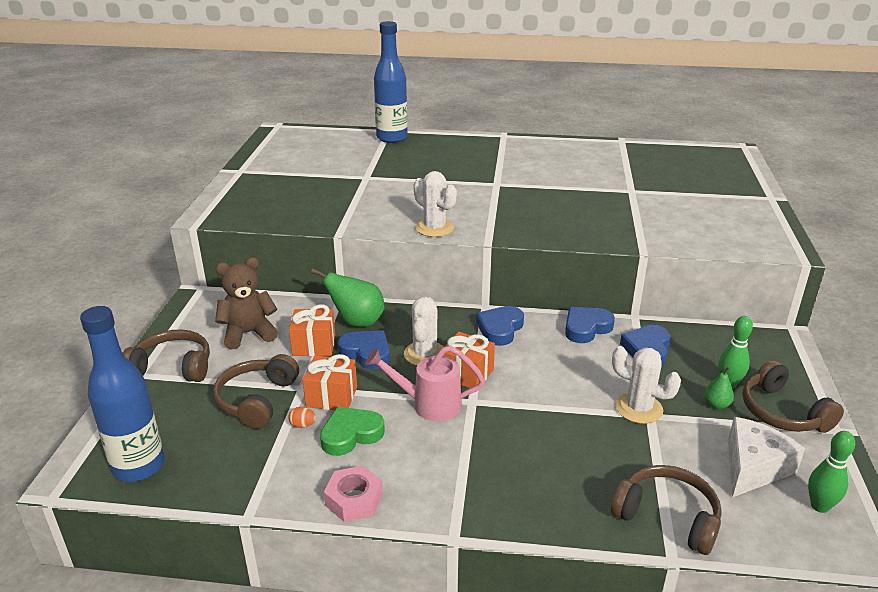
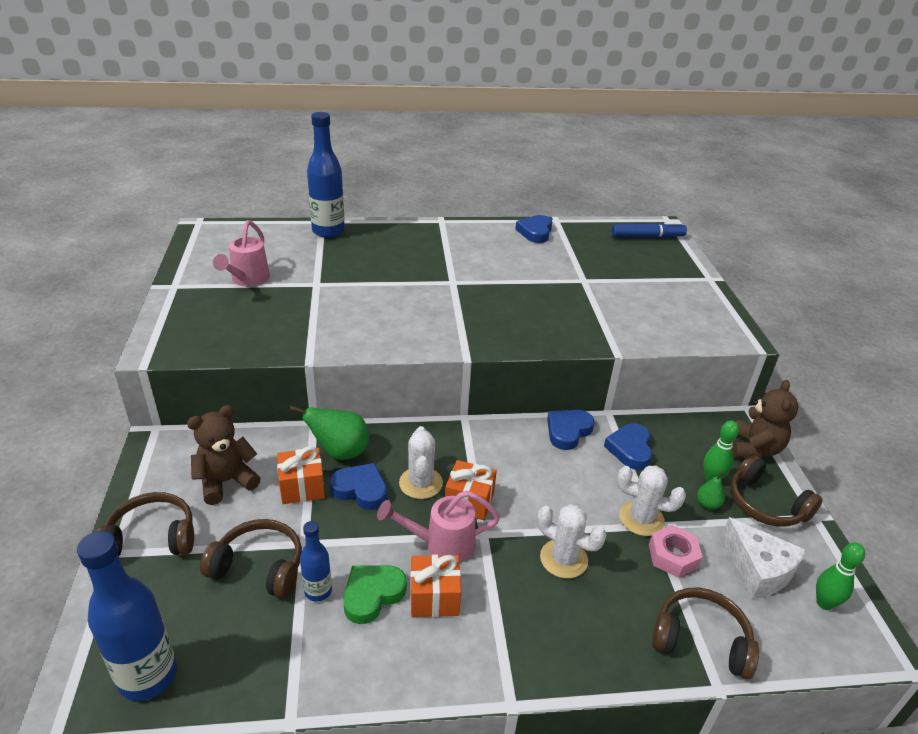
camera: 15 degrees left, 5 degrees up
brown headphones [213,354,299,429] -> brown headphones turned 105 degrees clockwise [200,519,302,598]
orange egg [288,407,316,428] -> blue bottle [300,521,332,602]
orange gift [302,354,357,410] -> orange gift moved to [410,555,461,617]
pink nut [324,466,383,522] -> pink nut moved to [649,525,703,578]
white cactus [414,171,457,237] -> white cactus moved to [537,504,607,579]
blue heart [476,306,524,346] -> blue heart moved to [516,215,552,243]
white cheese [728,417,805,497] -> white cheese turned 120 degrees clockwise [721,517,806,599]
none -> pink watering can [213,220,270,287]
none -> blue marker [611,222,687,238]
none -> brown teddy bear [732,380,798,459]

